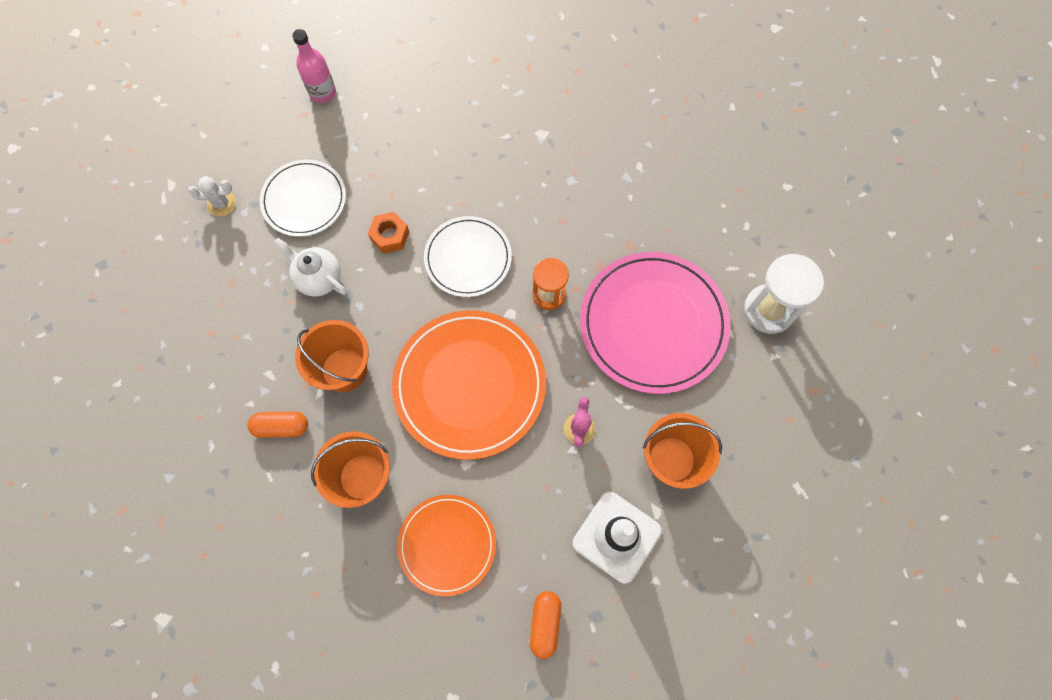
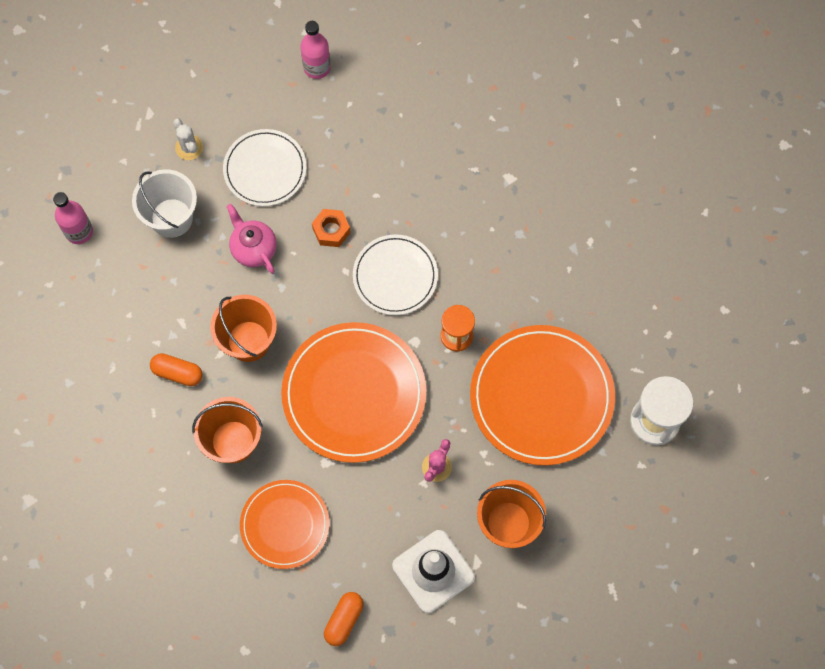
camera: 20 degrees right, 0 degrees up
white cactus [188,176,236,216] -> white cactus turned 45 degrees clockwise [173,118,203,160]
white teapot [274,238,347,297] -> pink teapot [226,204,277,274]
pink plate [580,252,731,394] -> orange plate [470,325,615,466]
none -> pink bottle [53,192,93,244]
none -> white bucket [132,169,197,238]

